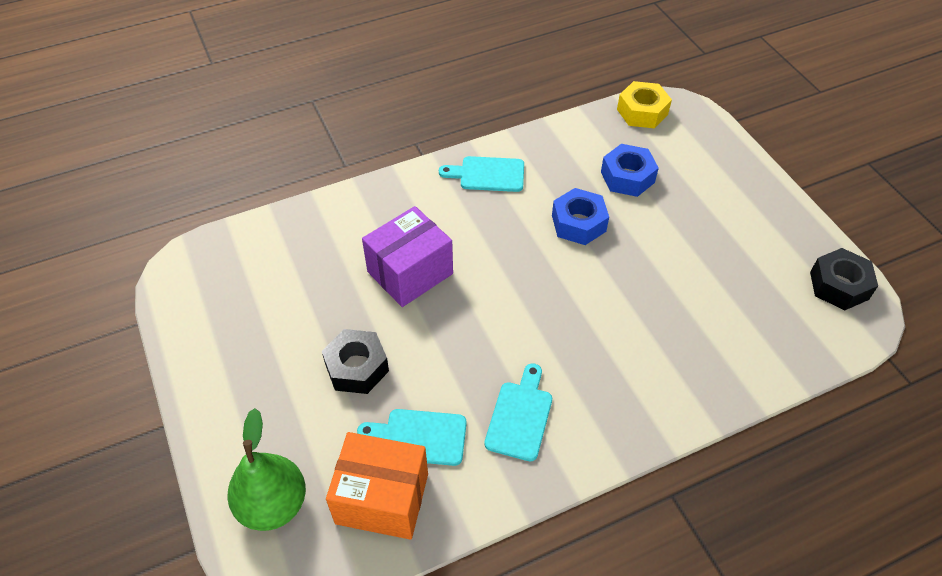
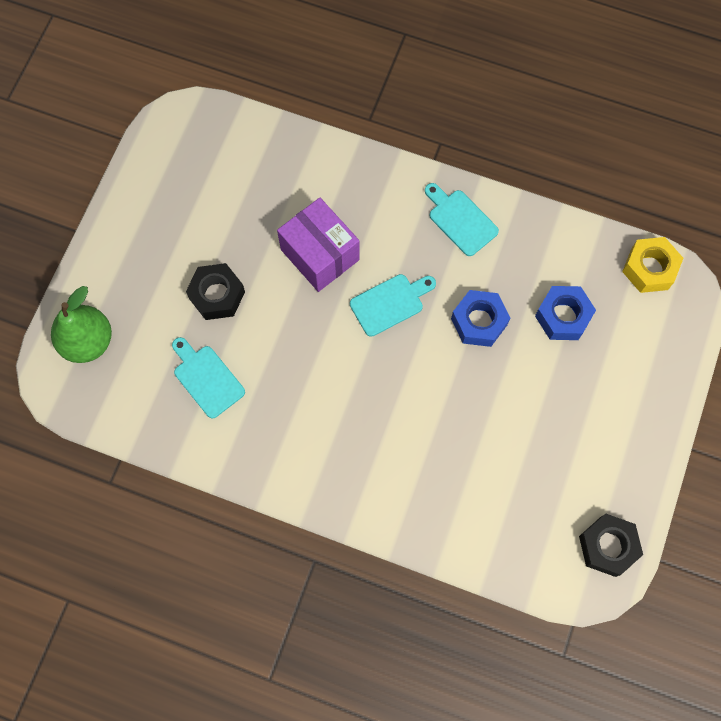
camera: 45 degrees right, 20 degrees up
orange box [326,432,428,540] -> none
purple box [362,206,453,307] -> purple box turned 45 degrees clockwise [277,198,360,292]
turquoise cutting board [484,363,552,461] -> turquoise cutting board moved to [350,274,436,337]

